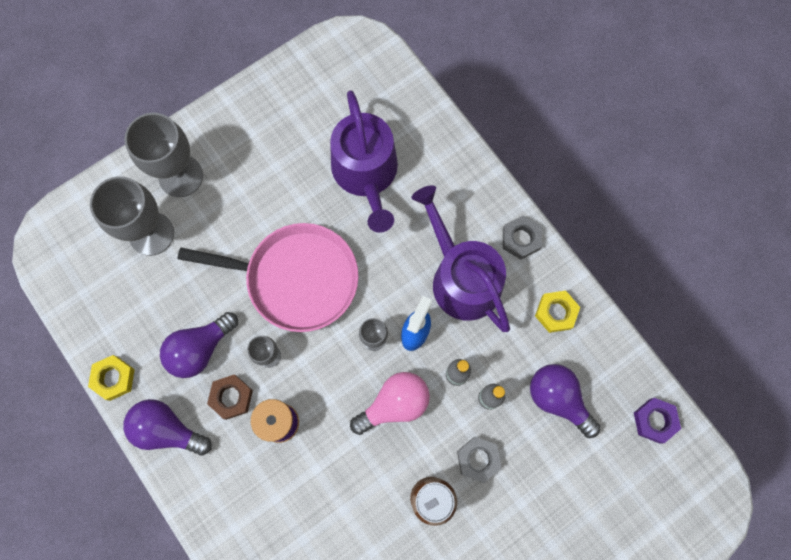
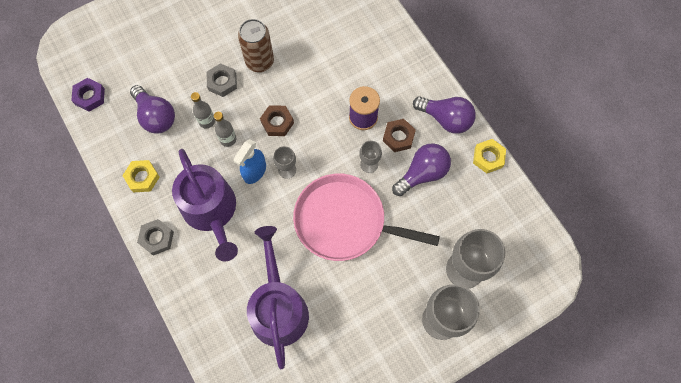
camera: 175 degrees left, 5 degrees down
pink light bulb [350,372,430,435] -> brown nut [260,105,294,136]

